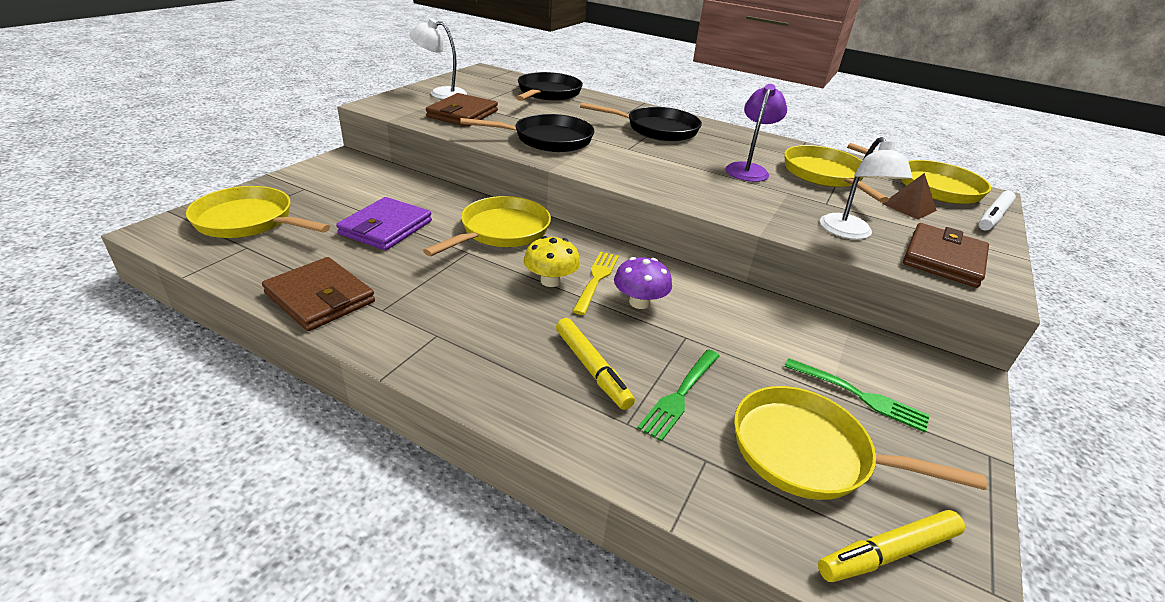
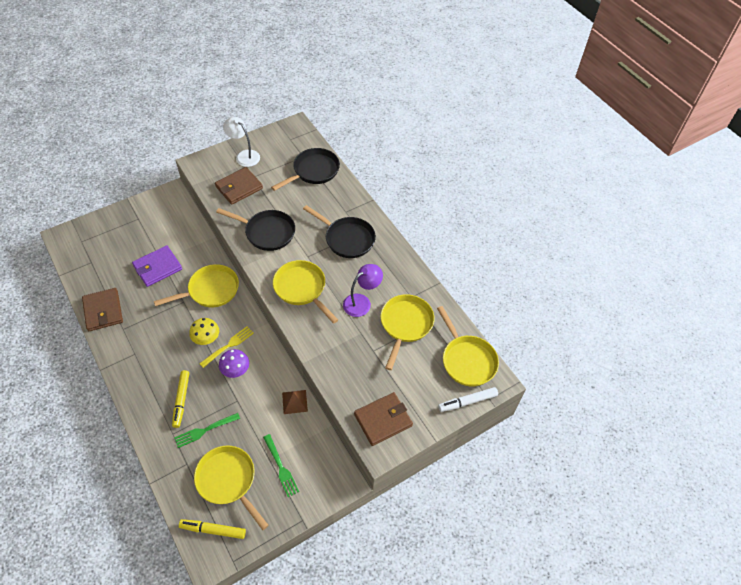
camera: 30 degrees right, 20 degrees up
yellow pan [186,186,330,238] -> yellow pan moved to [273,260,338,324]
white lamp [820,137,913,239] -> none
brown pyramid [882,173,937,220] -> brown pyramid moved to [282,390,308,414]

